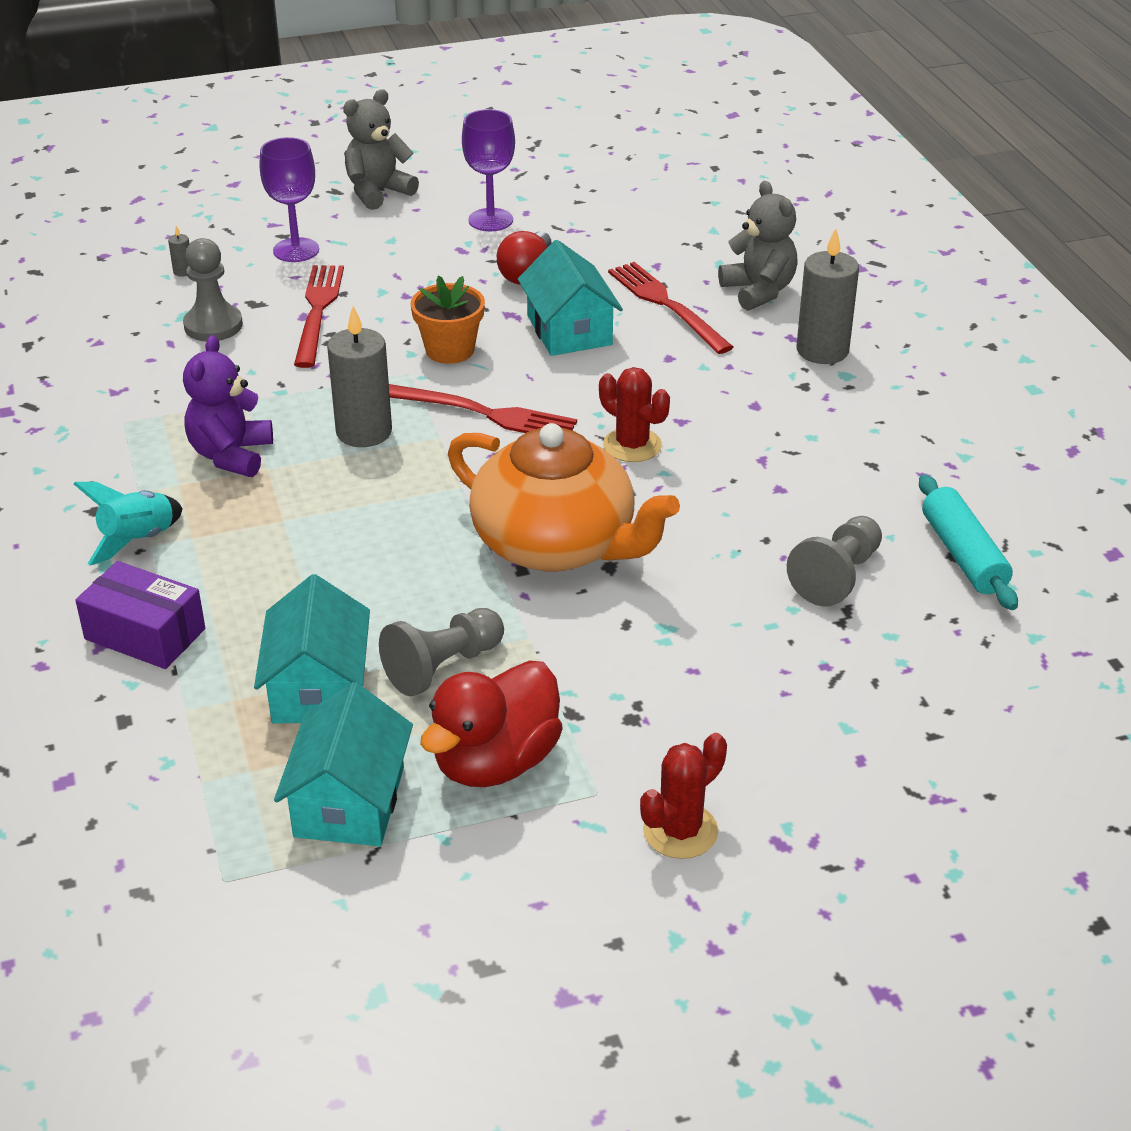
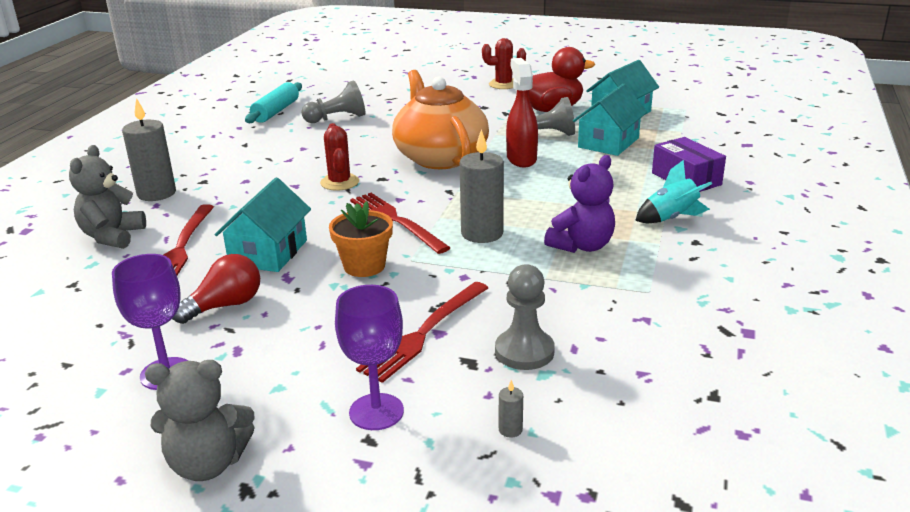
camera: 145 degrees left, 10 degrees down
none -> red spray bottle [506,58,538,167]

